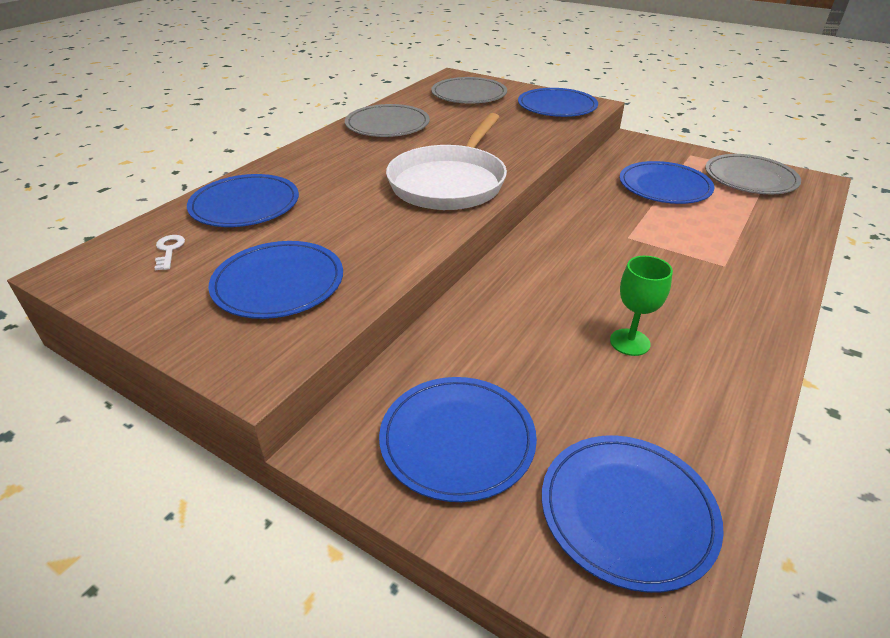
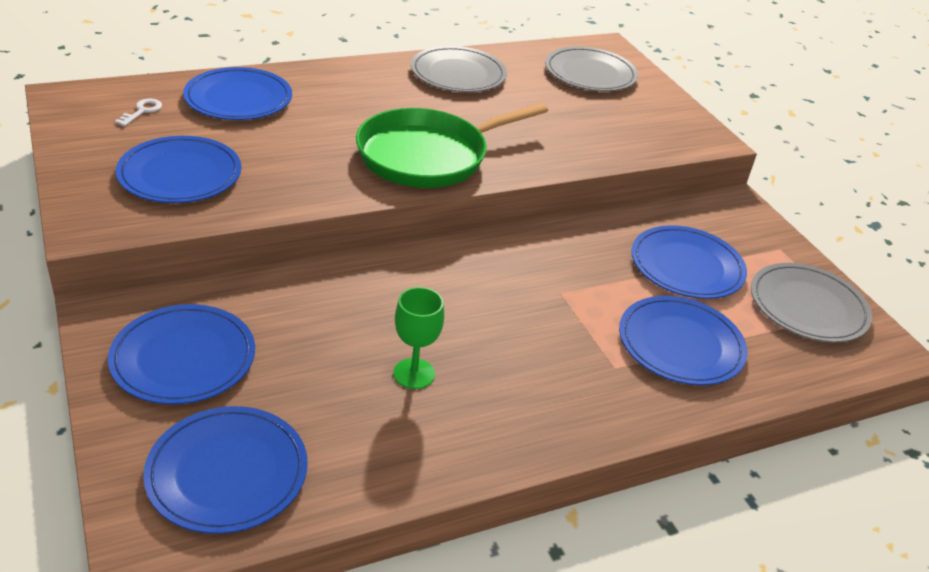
camera: 30 degrees right, 0 degrees up
white pan [386,113,507,210] -> green pan [356,103,548,188]
blue plate [518,88,598,117] -> blue plate moved to [619,296,748,385]

